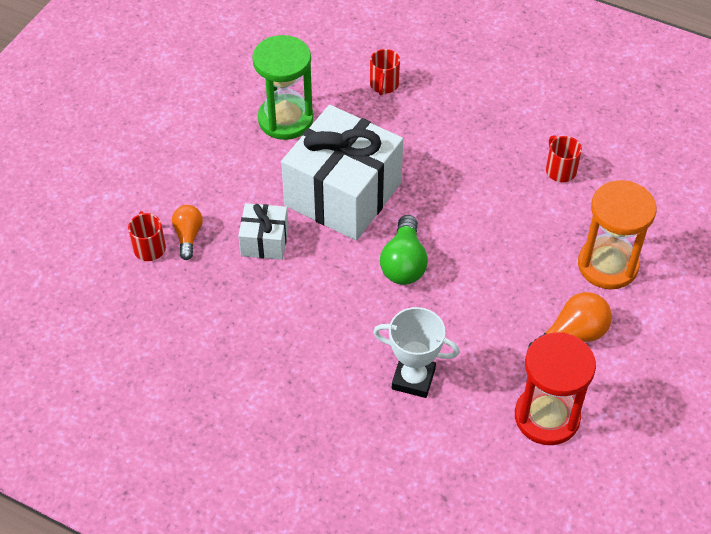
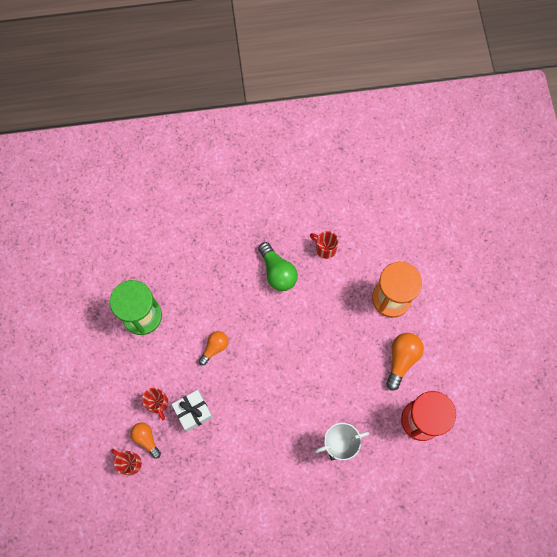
camera: 35 degrees left, 20 degrees up
white gift [281,105,403,241] -> orange light bulb [198,331,228,365]
red mug [370,49,400,95] -> red mug moved to [142,388,168,420]
green light bulb [380,215,428,285] -> green light bulb moved to [258,242,298,291]

